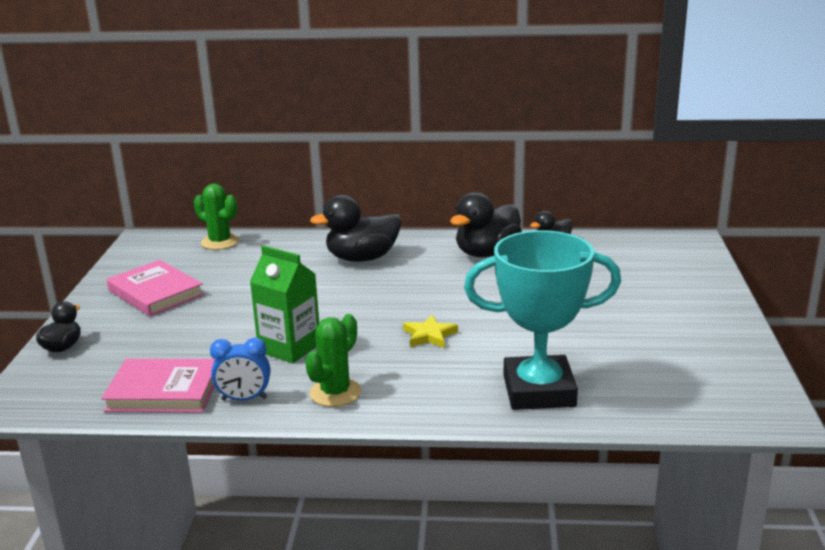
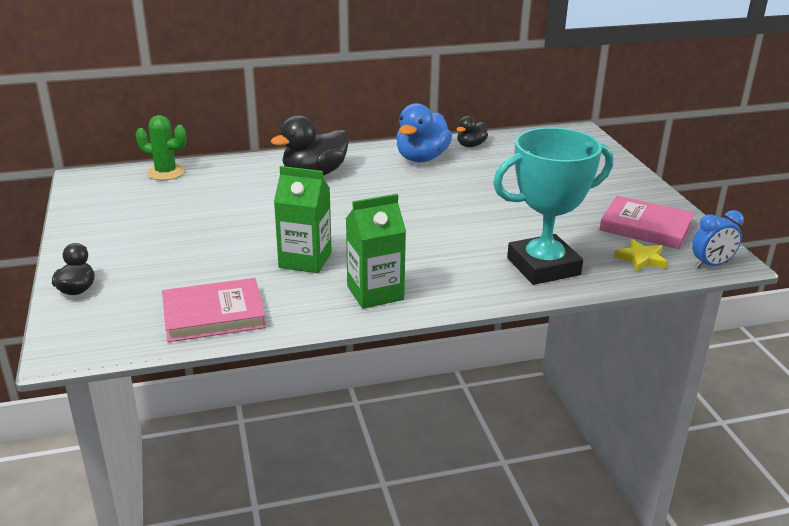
camera: 20 degrees left, 5 degrees up
pink book [107,260,204,316] -> pink book moved to [599,196,694,249]
blue clock [210,338,270,401] -> blue clock moved to [692,210,744,268]
green cactus [305,314,361,407] -> green carton [346,194,406,309]
yellow star [403,315,458,348] -> yellow star moved to [614,239,668,272]
black duck [450,192,522,257] -> blue duck [396,103,452,162]

